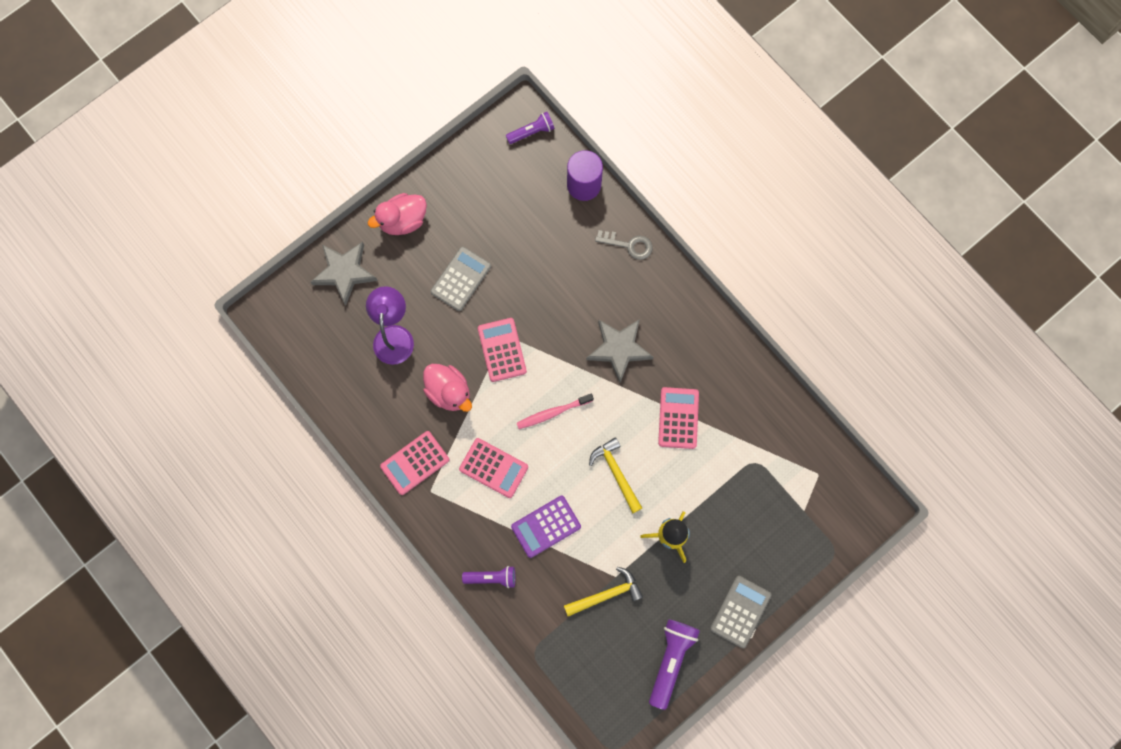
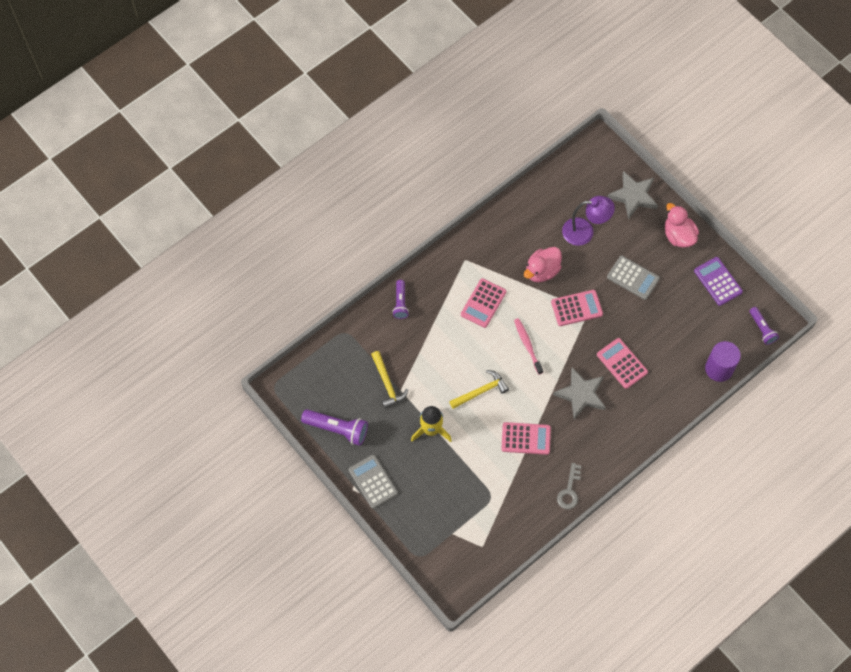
camera: 90 degrees right, 10 degrees down
pink calculator [380,431,449,495] -> pink calculator moved to [597,338,648,389]
purple calculator [511,496,581,558] -> purple calculator moved to [694,257,743,306]
grey key [595,230,652,260] -> grey key moved to [557,463,581,509]
grey calculator [710,576,772,648] -> grey calculator turned 150 degrees counterclockwise [349,455,398,509]

